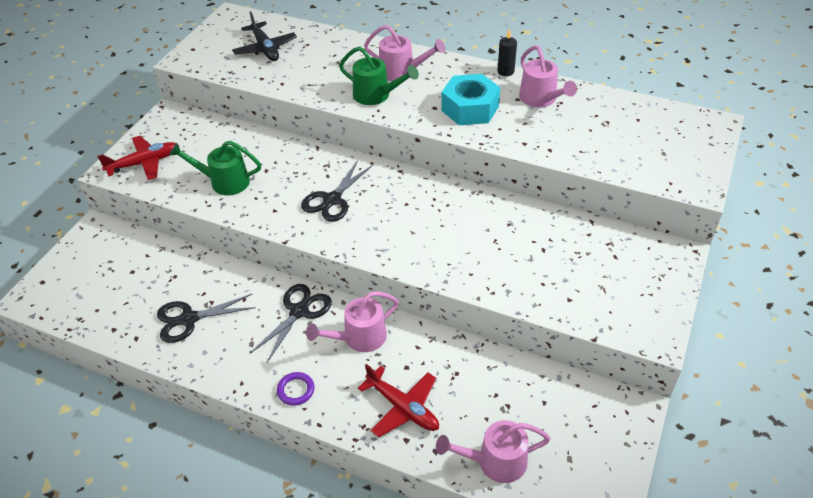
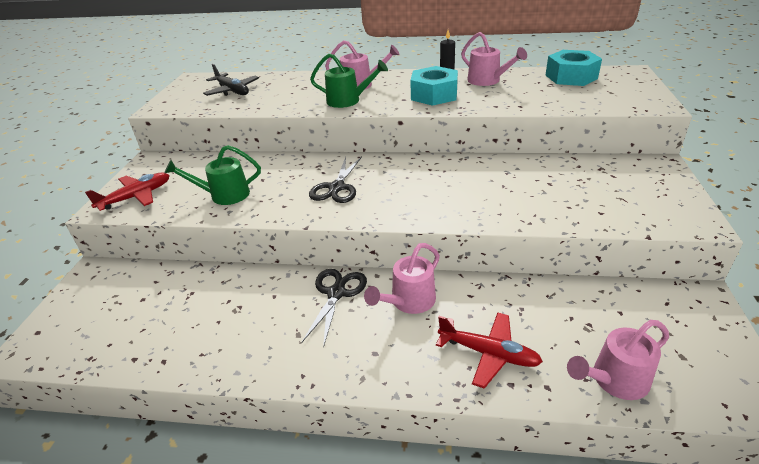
camera: 15 degrees left, 10 degrees down
black scissors [157,294,256,343] -> none
purple ring [277,372,314,406] -> none
none -> turquoise nut [545,50,602,86]

